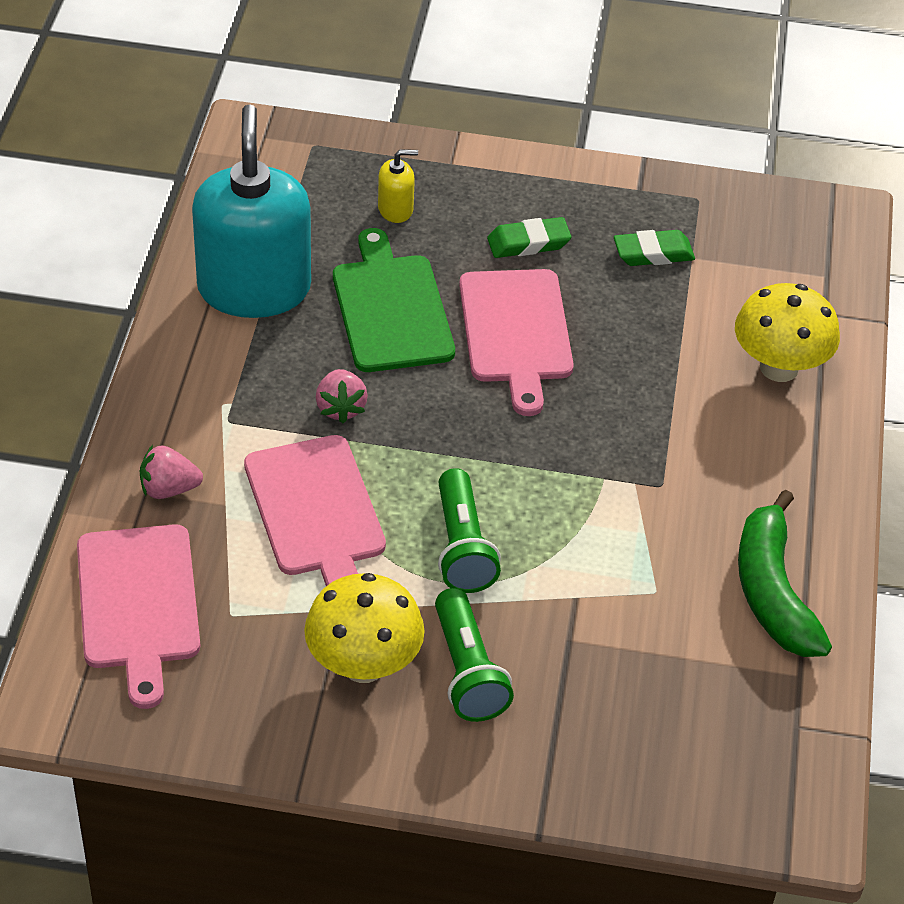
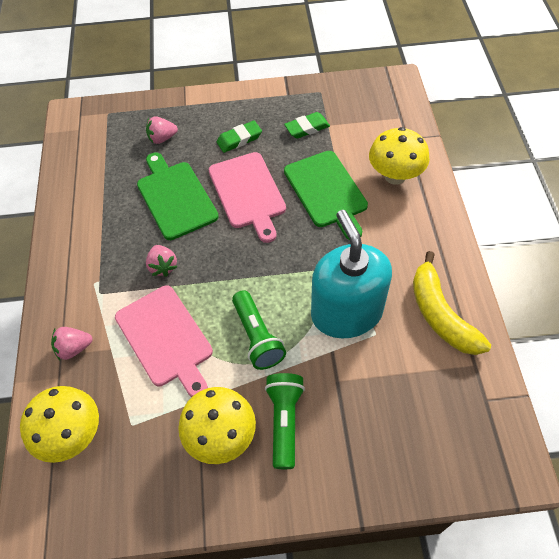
camera: 10 degrees left, 10 degrees up
pink cutting board [77,524,200,709] -> yellow mushroom [20,386,99,463]
turquoise soap dispenser [192,104,311,318] -> turquoise soap dispenser moved to [311,210,392,338]
yellow soap dispenser [378,149,418,223] -> pink strawberry [146,116,178,144]
green flashlight [435,588,514,722] -> green flashlight turned 150 degrees counterclockwise [265,373,305,469]
green banana [738,490,832,657] -> yellow banana [413,251,491,355]
none -> green cutting board [284,151,368,240]

